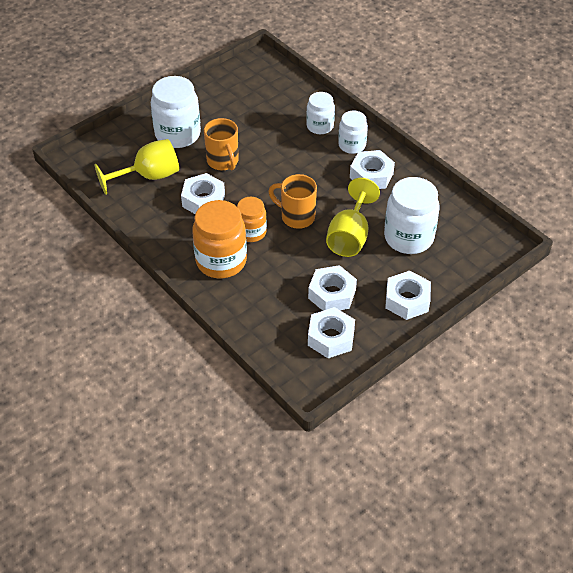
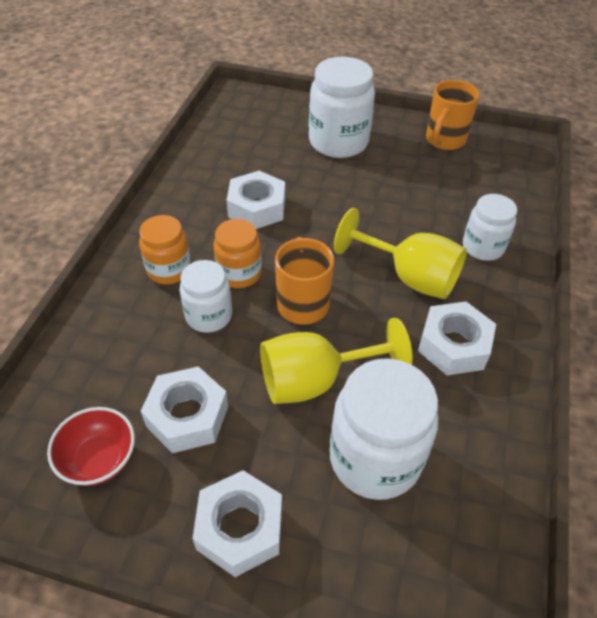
camera: 55 degrees right, 0 degrees up
yellow goblet [95,139,179,195] -> yellow goblet moved to [334,208,467,299]
orange jar [192,200,247,279] -> orange jar [139,215,191,284], size x0.60
orange mug [204,118,239,170] -> orange mug moved to [426,80,480,150]
white nut [308,307,355,358] -> red bowl [47,407,135,486]
white jar [338,111,368,154] -> white jar moved to [180,260,232,333]

